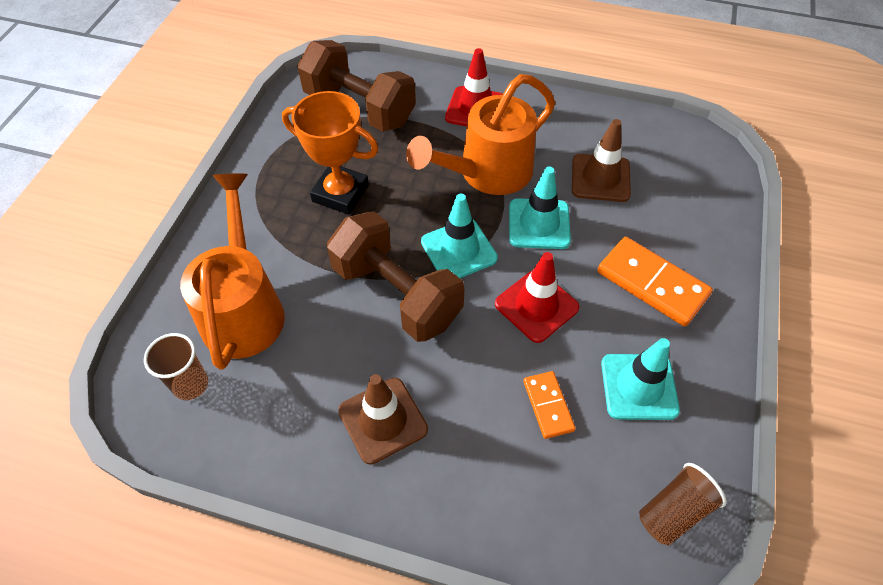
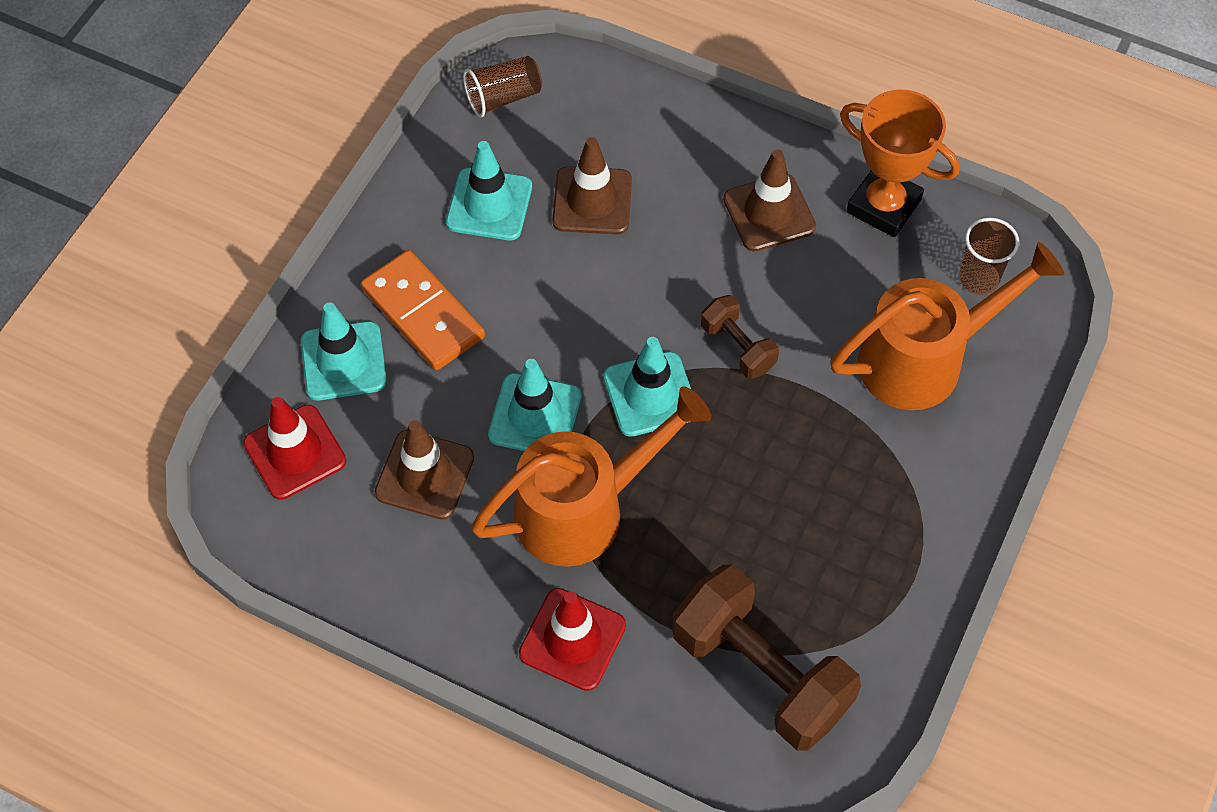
camera: 170 degrees left, 5 degrees up
orange watering can [180,174,285,370] -> orange watering can turned 120 degrees counterclockwise [830,242,1064,410]
orange trophy [282,91,378,214] -> orange trophy moved to [840,90,960,237]
brown dumbbell [327,211,464,342] -> brown dumbbell [701,295,779,379], size x0.50
red traffic cone [495,252,580,343] -> red traffic cone moved to [243,397,346,500]
orange domino [523,371,576,439] -> brown traffic cone [552,137,632,234]
none -> turquoise traffic cone [301,302,387,401]

